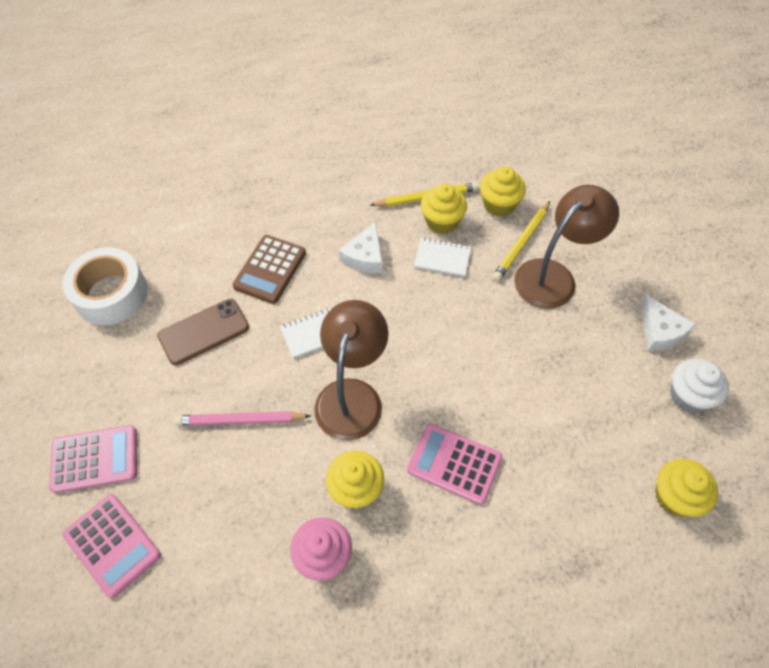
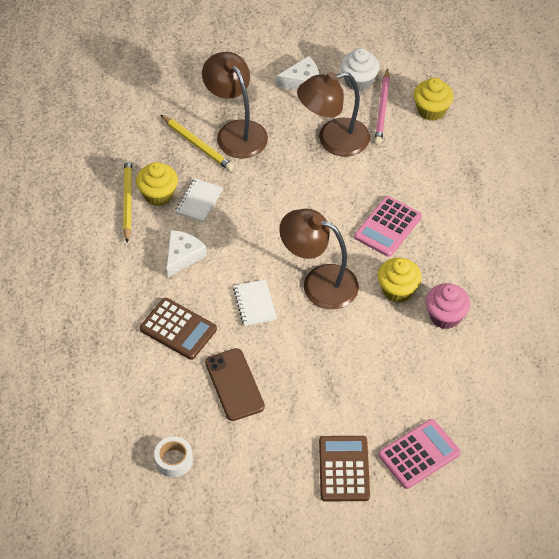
camera: 80 degrees left, 5 degrees down
pink calculator [49,425,137,493] -> brown calculator [319,436,370,502]
white tape [62,247,148,325] -> white tape [154,436,193,477], size x0.54
pink pencil [174,411,311,426] -> pink pencil moved to [374,69,390,145]
white cheese [339,222,382,274] -> white cheese turned 90 degrees counterclockwise [167,230,207,277]
yellow cupcake [480,166,526,216] -> none
none -> brown lamp [297,72,370,157]

